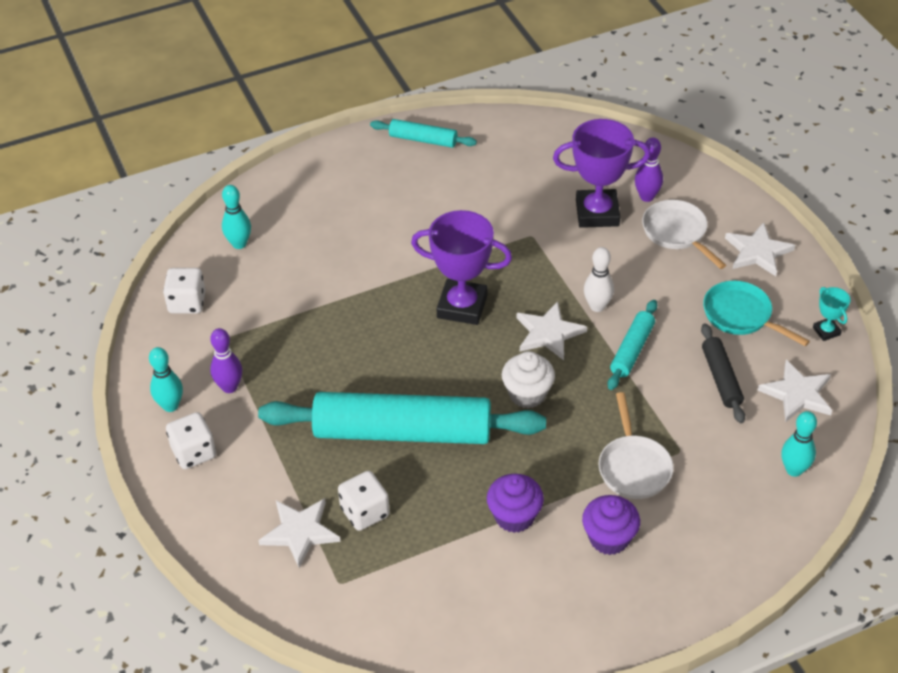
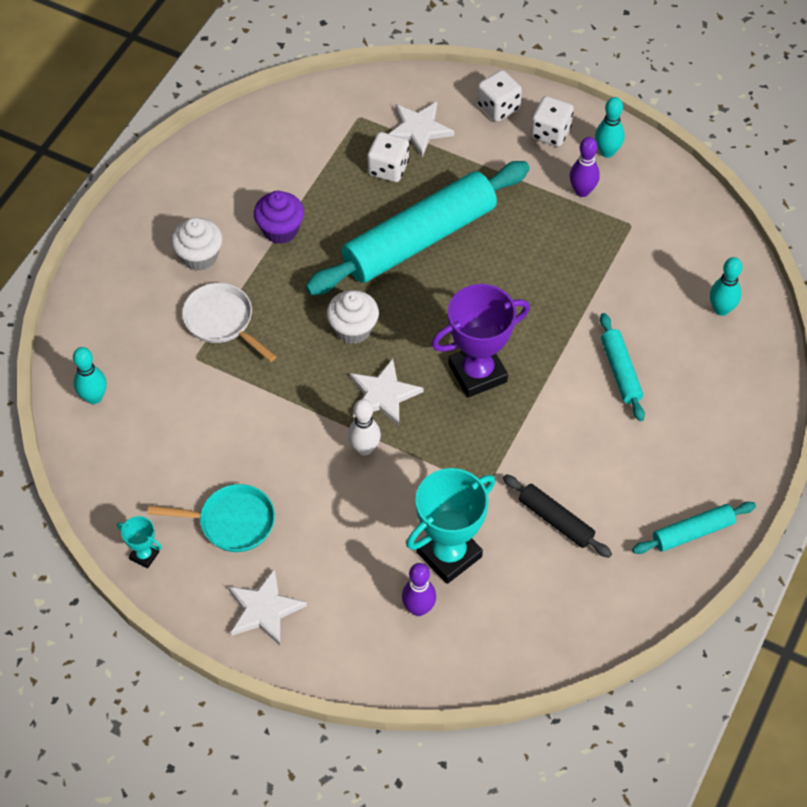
camera: 140 degrees right, 10 degrees up
white dice [163,268,206,314] -> white dice moved to [477,70,522,122]
purple trophy [553,119,651,228] -> turquoise trophy [406,468,495,584]
purple cupcake [582,495,640,555] -> white cupcake [171,217,222,271]
turquoise rolling pin [608,300,657,390] -> turquoise rolling pin moved to [600,313,645,421]
white pan [642,200,726,269] -> none
black rolling pin [701,323,745,423] -> black rolling pin moved to [503,475,612,558]
white star [758,360,832,423] -> none

